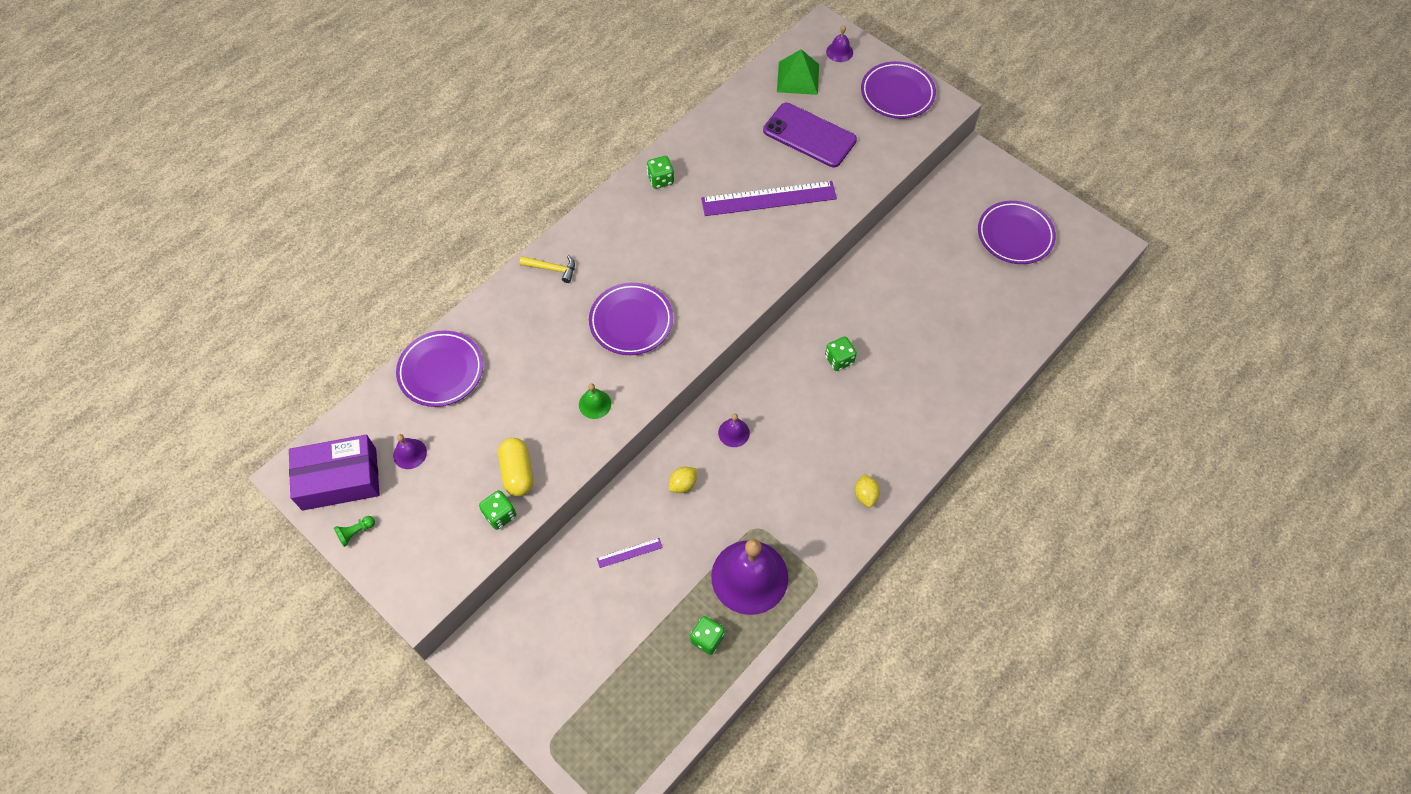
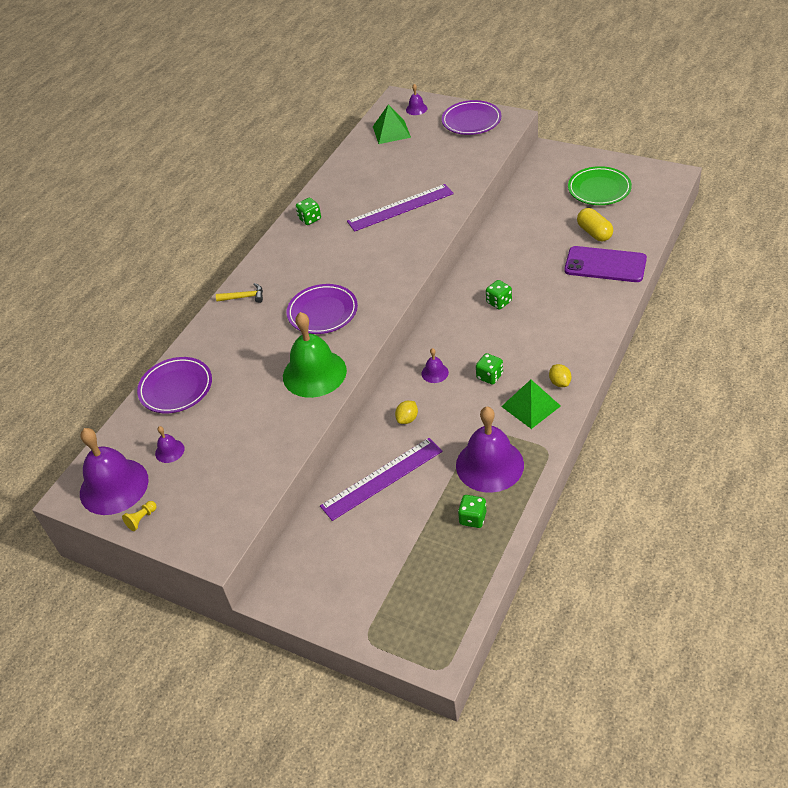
camera: 10 degrees left, 15 degrees down
purple box [289,435,380,511] -> purple bell [80,428,149,515]
green pawn [334,516,375,547] -> yellow pawn [122,501,157,531]
green dice [479,490,516,530] -> green dice moved to [476,353,503,385]
yellow capsule [498,438,533,496] -> yellow capsule moved to [577,208,613,241]
green bell [579,383,611,419] -> green bell [283,312,347,398], size x2.29
purple ruler [597,538,663,568] -> purple ruler [320,438,443,521], size x2.31
purple phone [763,103,857,167] -> purple phone moved to [564,246,647,282]
purple plate [978,201,1056,264] -> green plate [568,166,632,205]
none -> green pyramid [501,380,561,429]

